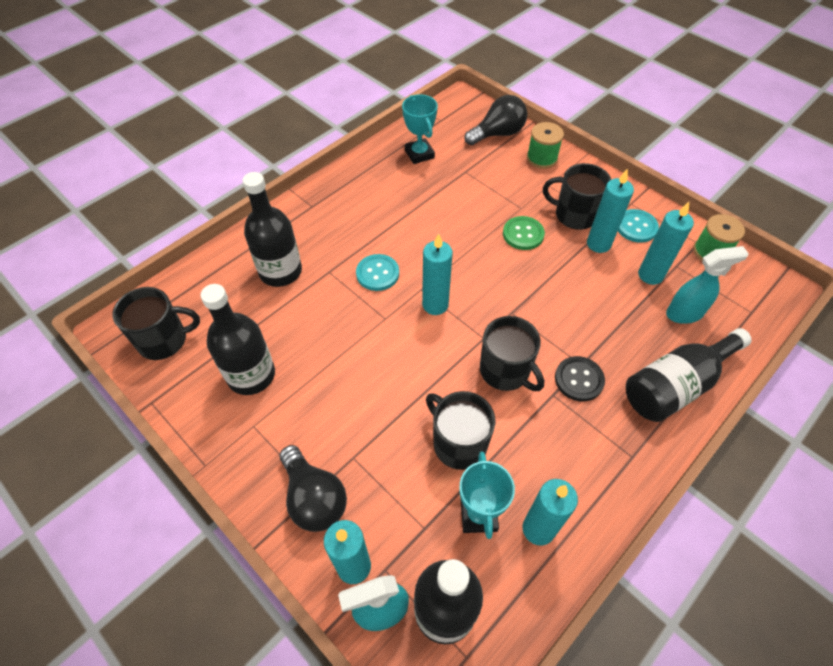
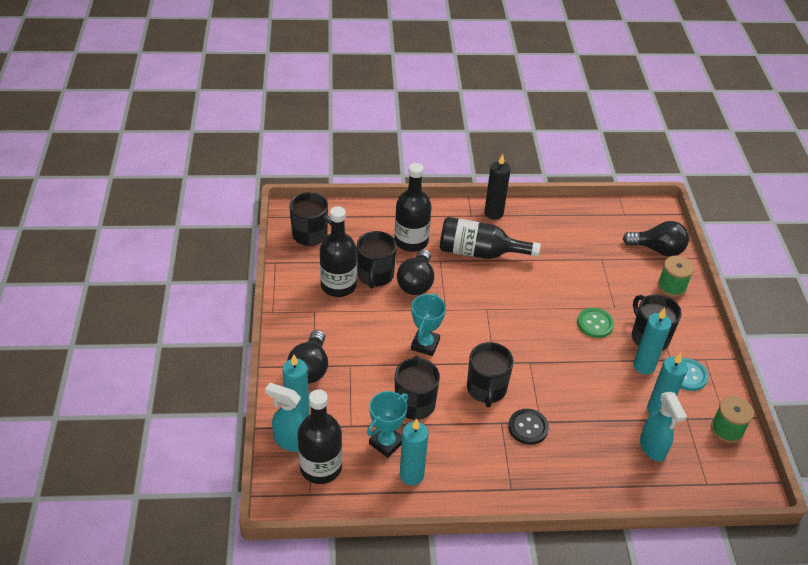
camera: 40 degrees right, 10 degrees down
turquoise button [356,254,399,291] -> none
turquoise trophy [402,94,438,164] -> turquoise trophy moved to [411,293,446,356]
turquoise candle [422,234,453,315] -> none
black bottle [626,328,752,422] -> black bottle moved to [440,217,541,259]
turquoise spray bottle [666,246,749,324] -> turquoise spray bottle turned 45 degrees clockwise [640,392,687,462]
none -> black mug [357,231,397,289]
none -> black light bulb [397,249,434,295]
none -> black candle [484,154,511,220]

